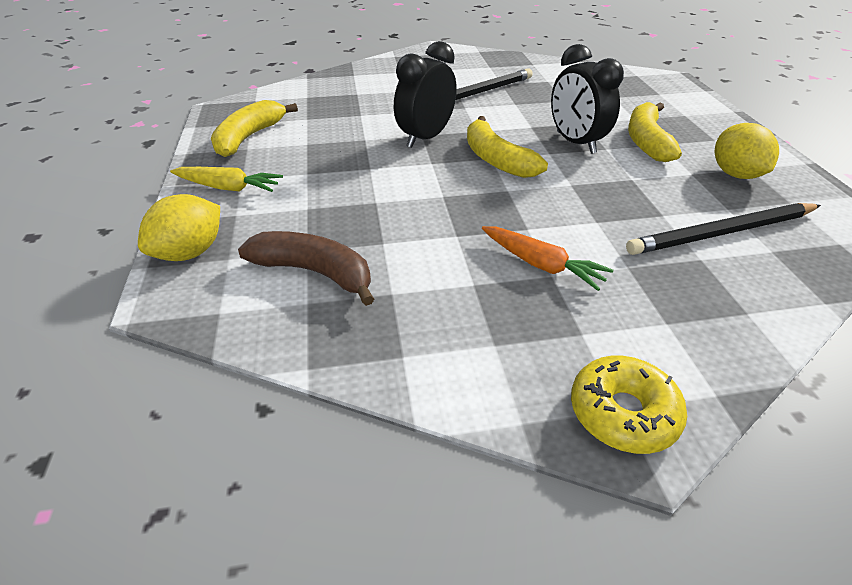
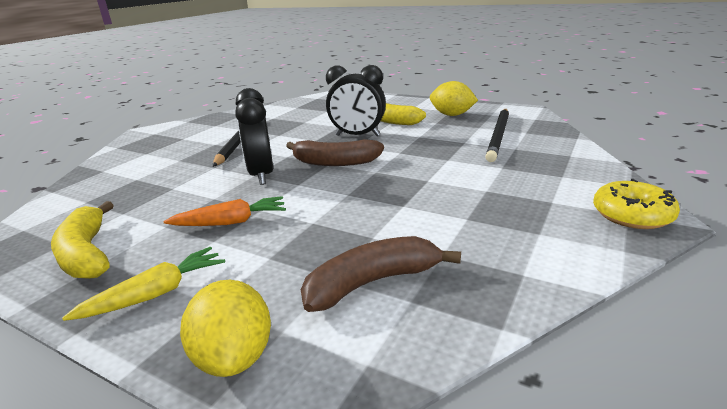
camera: 50 degrees left, 15 degrees down
yellow banana [467,116,548,178] -> brown banana [286,139,384,166]
orange carrot [482,226,614,291] -> orange carrot moved to [163,196,286,226]

